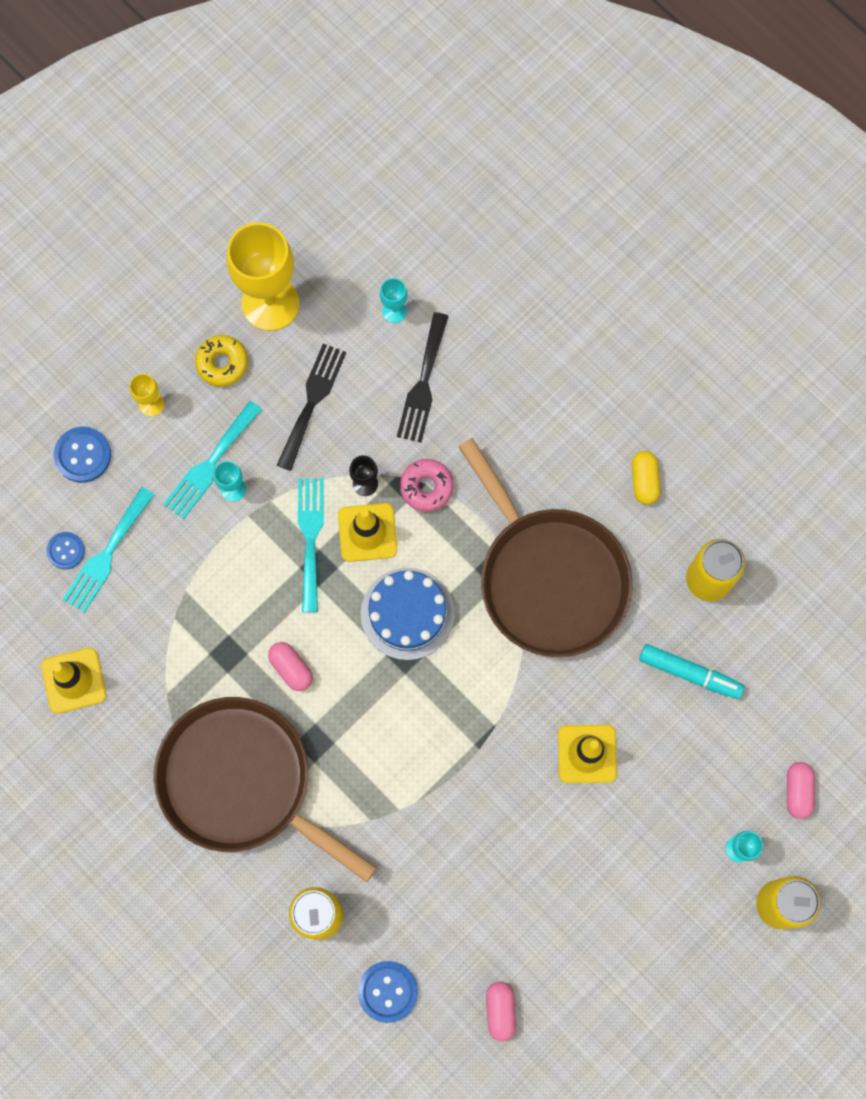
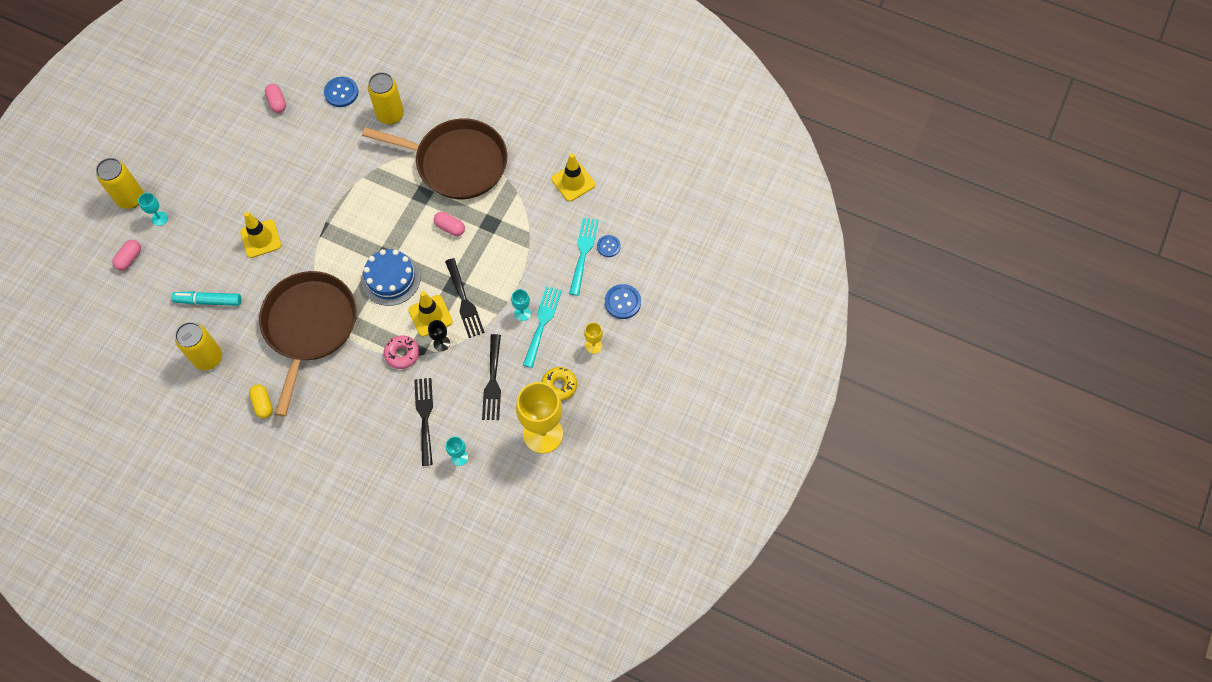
camera: 160 degrees right, 10 degrees down
turquoise fork [298,478,324,612] -> black fork [445,258,485,338]
brown pan [458,438,632,657] -> brown pan turned 60 degrees clockwise [259,271,357,417]
pink capsule [787,762,815,819] -> pink capsule turned 45 degrees clockwise [112,240,141,271]

